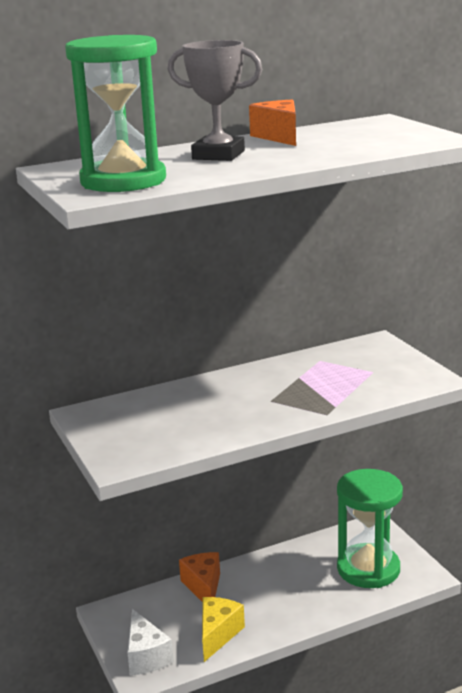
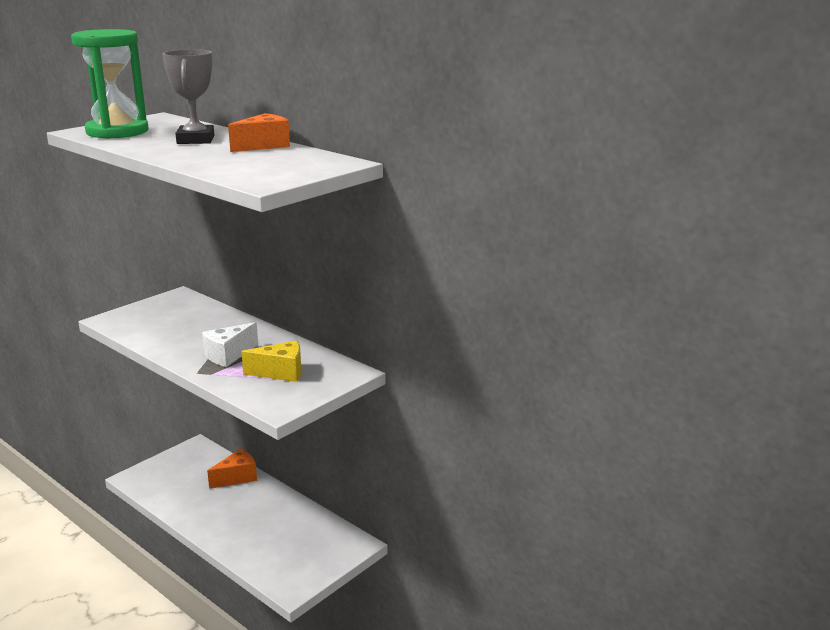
camera: 65 degrees right, 0 degrees up
white cheese [127,609,174,675] -> white cheese moved to [202,322,258,367]
yellow cheese [202,597,245,662] -> yellow cheese moved to [241,341,301,382]
green hourglass [337,469,403,588] -> none

